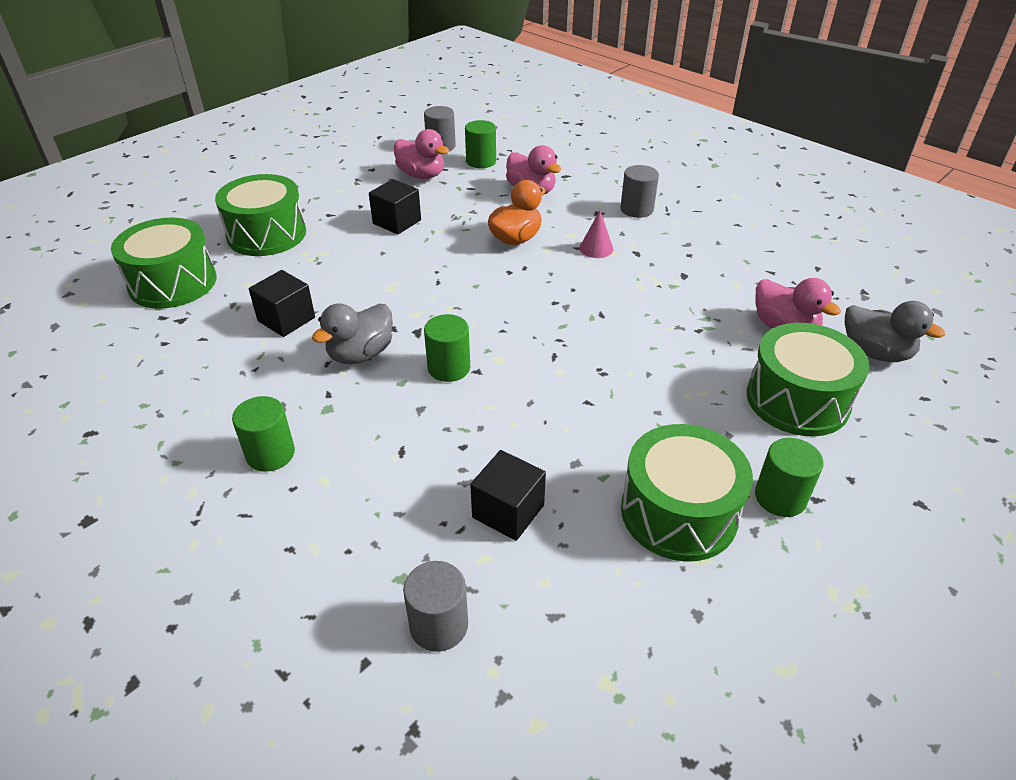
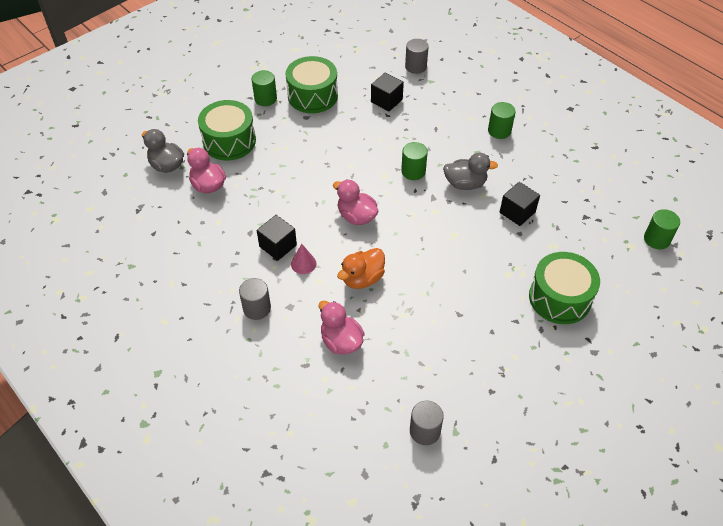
camera: 175 degrees left, 10 degrees up
green drum [111,218,216,309] -> none
grey duck [312,303,393,364] -> grey duck turned 45 degrees clockwise [443,153,498,190]
black cube [369,179,421,235] -> black cube moved to [257,215,297,261]
pink duck [394,129,449,179] -> pink duck moved to [333,179,378,225]
green cylinder [465,120,496,168] -> green cylinder moved to [644,209,680,249]

